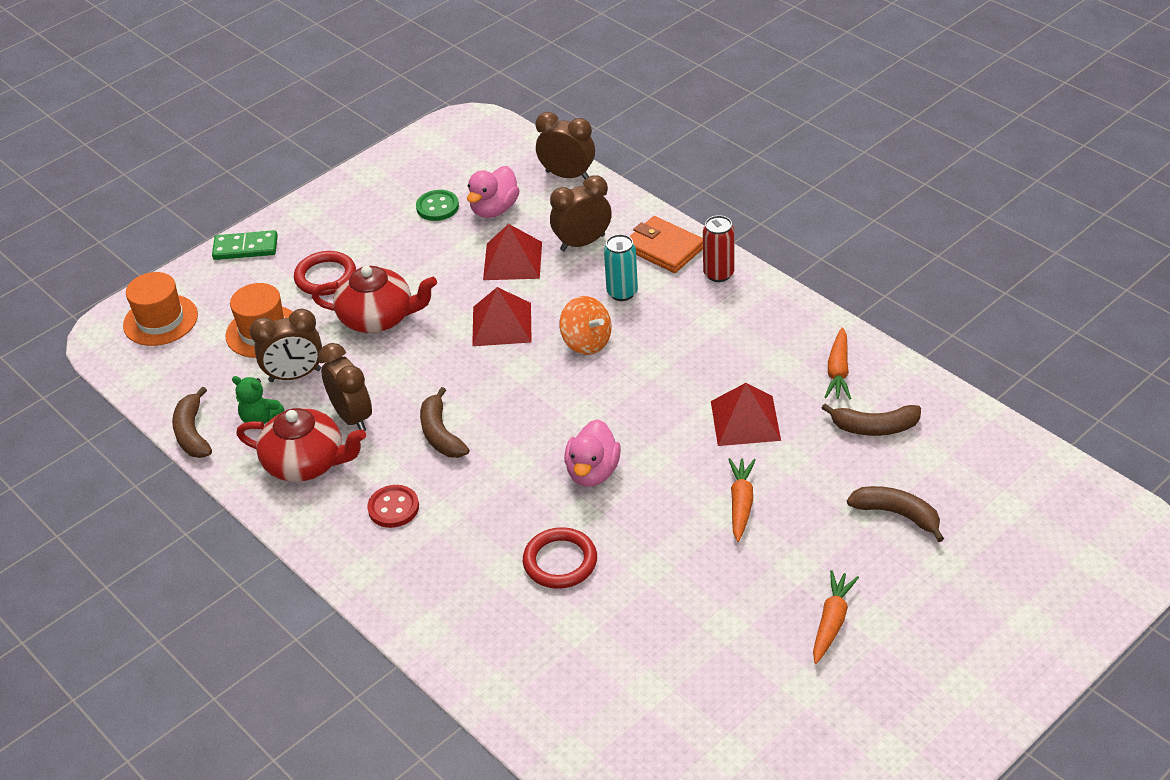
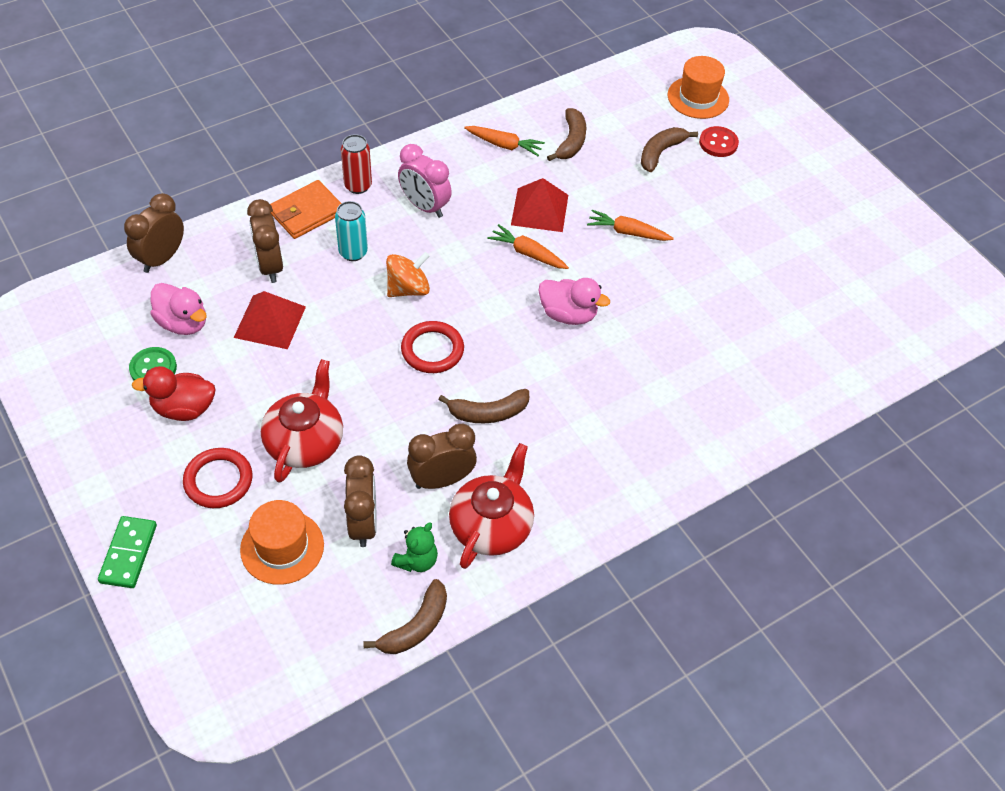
camera: 85 degrees left, 10 degrees up
orange hat [123,272,198,346] -> orange hat moved to [668,56,729,119]
brown banana [172,386,212,458] -> brown banana turned 45 degrees counterclockwise [364,579,447,654]
red button [367,485,419,528] -> red button moved to [699,126,739,157]
red pyramid [472,287,532,346] -> none
red ring [523,527,597,589] -> red ring moved to [401,321,464,373]
orange carrot [813,570,859,664] -> orange carrot moved to [487,224,569,269]
none -> red duck [132,366,215,421]
none -> pink clock [398,144,452,218]

